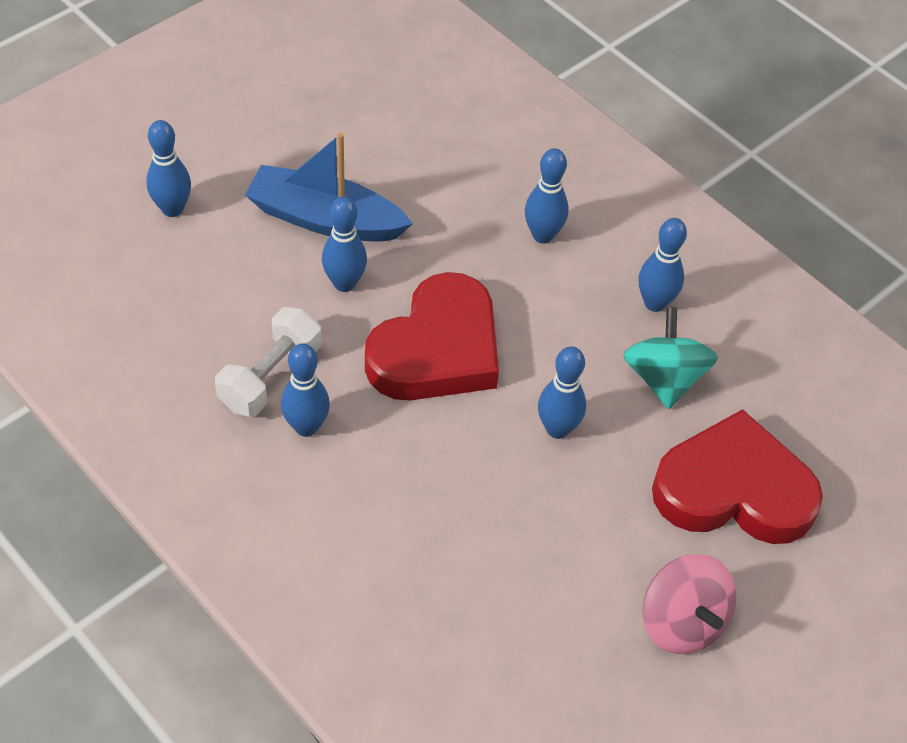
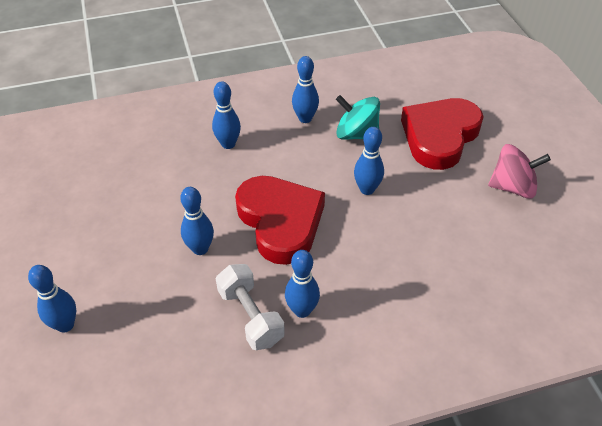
camera: 60 degrees left, 5 degrees down
blue boat [245,133,413,241] -> none

